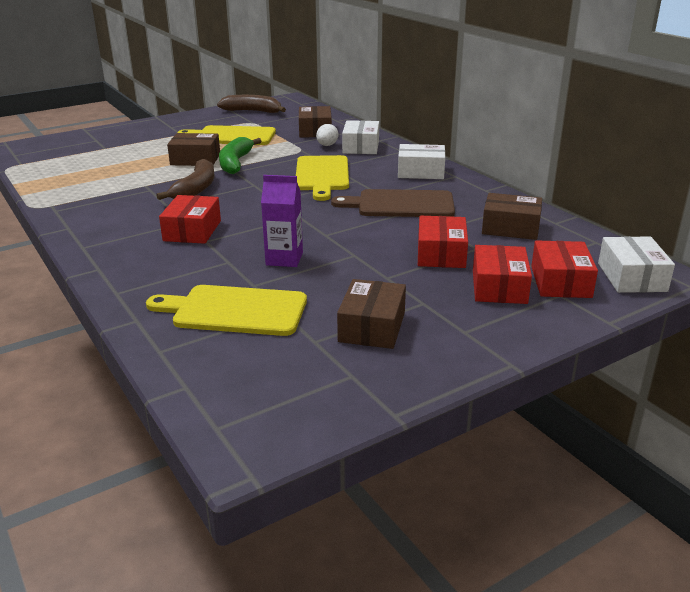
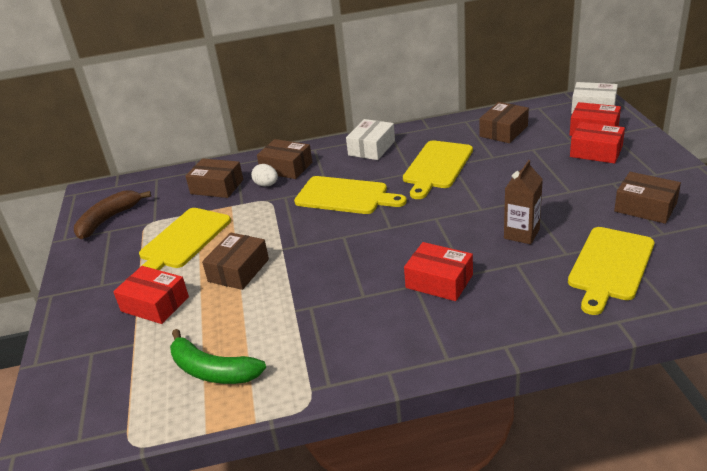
camera: 65 degrees left, 5 degrees up
brown banana [156,159,214,200] -> none
green banana [219,137,261,174] -> green banana moved to [170,329,266,384]
purple carton [261,175,303,267] -> brown carton [504,160,543,244]
brown cutting board [331,189,455,217] -> yellow cutting board [403,140,473,199]
white box [342,120,379,154] -> brown box [257,139,312,179]
red box [418,216,468,268] -> red box moved to [113,266,189,324]

